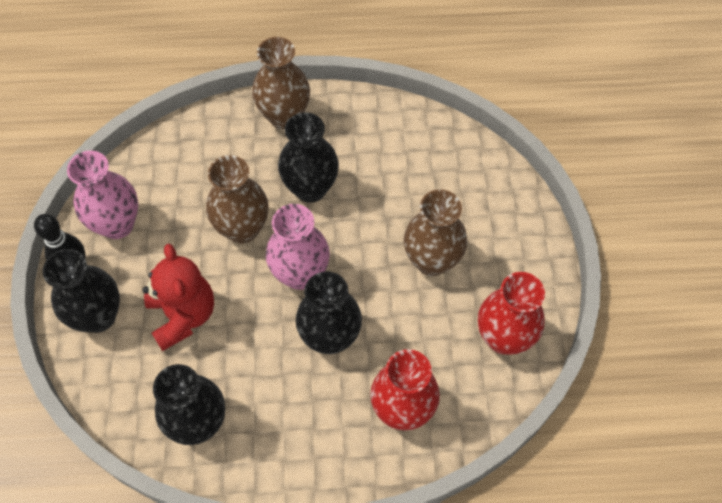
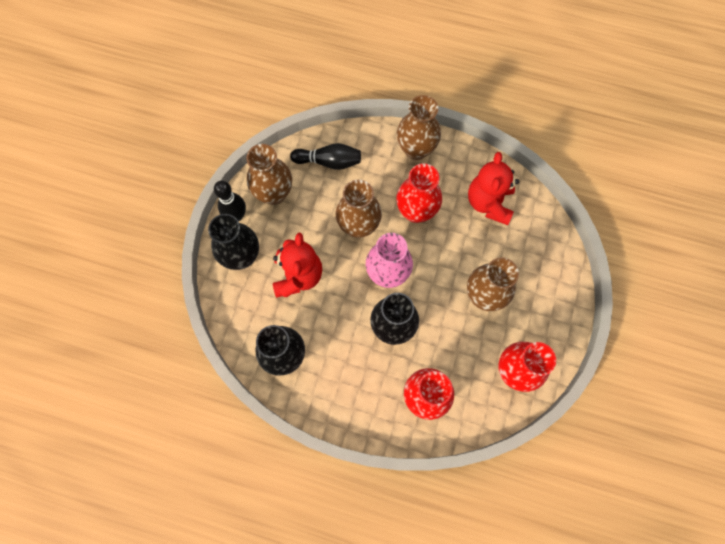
camera: 20 degrees right, 10 degrees up
pink vase [67,151,138,239] -> brown vase [246,144,292,205]
black vase [278,112,339,203] -> red vase [396,163,442,223]
none -> black bowling pin [290,143,361,170]
none -> red teddy bear [468,152,519,225]

